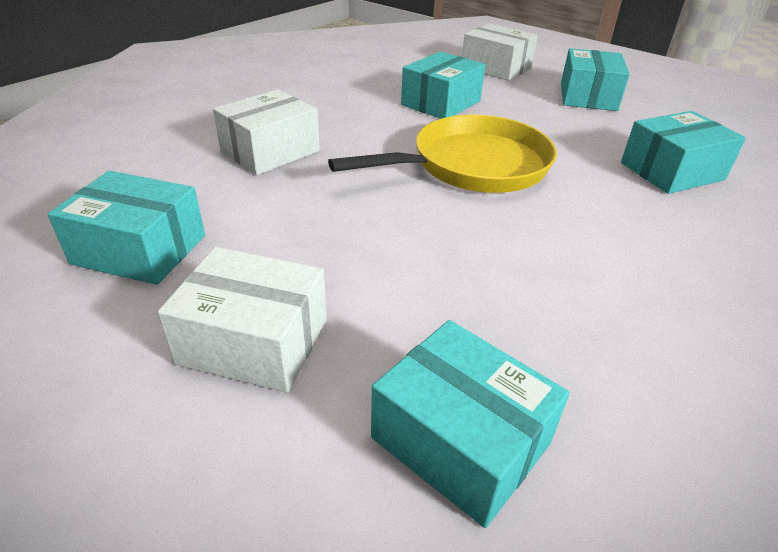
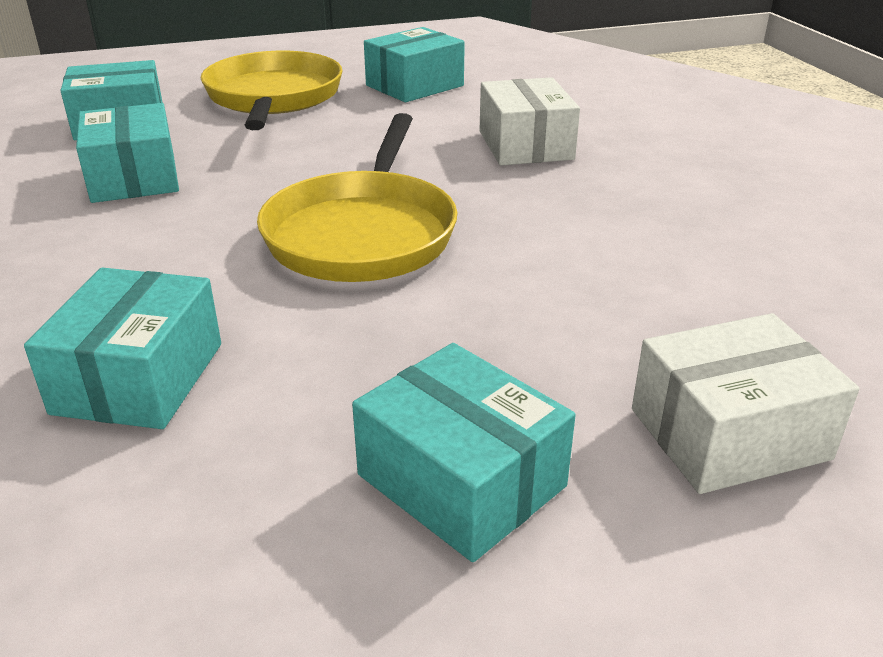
camera: 125 degrees right, 5 degrees down
white box [158,247,327,393] -> yellow pan [201,51,343,130]
turquoise box [401,52,485,119] -> turquoise box moved to [76,103,179,203]

